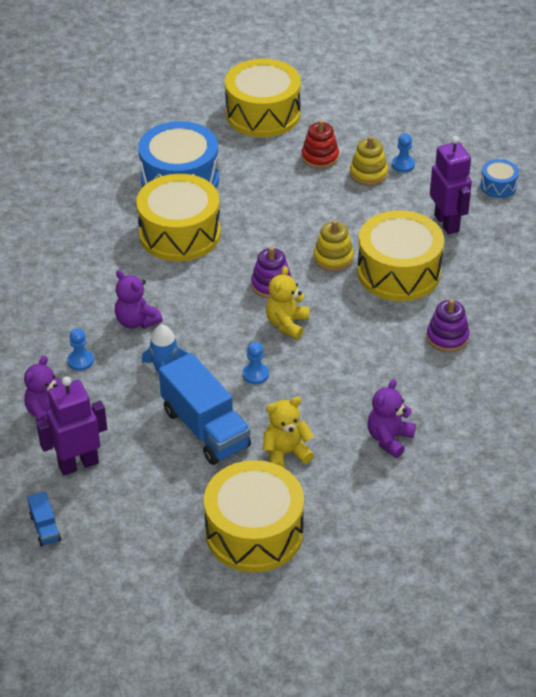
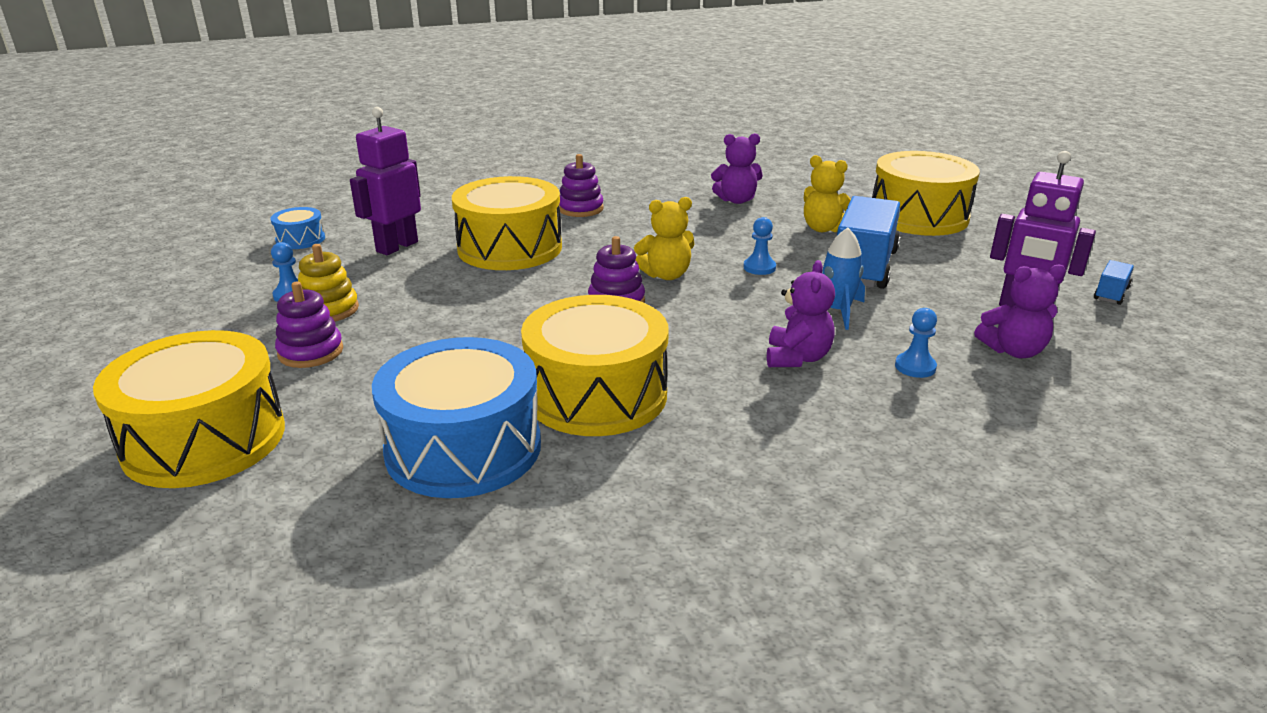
camera: 125 degrees left, 15 degrees down
red stacking toy [302,120,339,169] -> purple stacking toy [275,281,343,368]
yellow stacking toy [314,220,354,272] -> none

